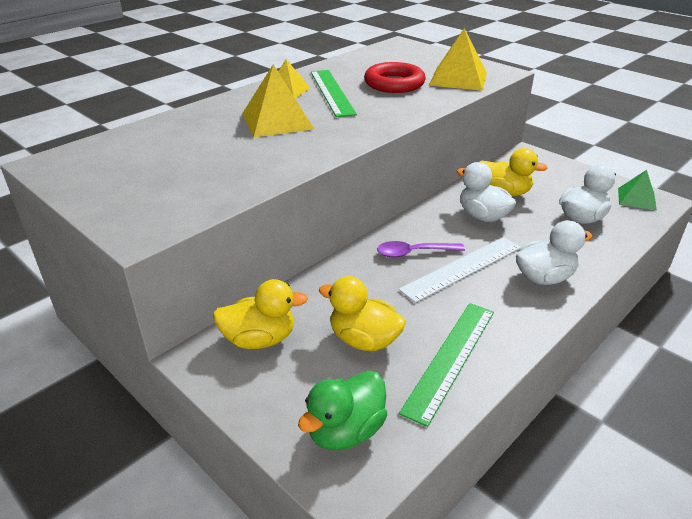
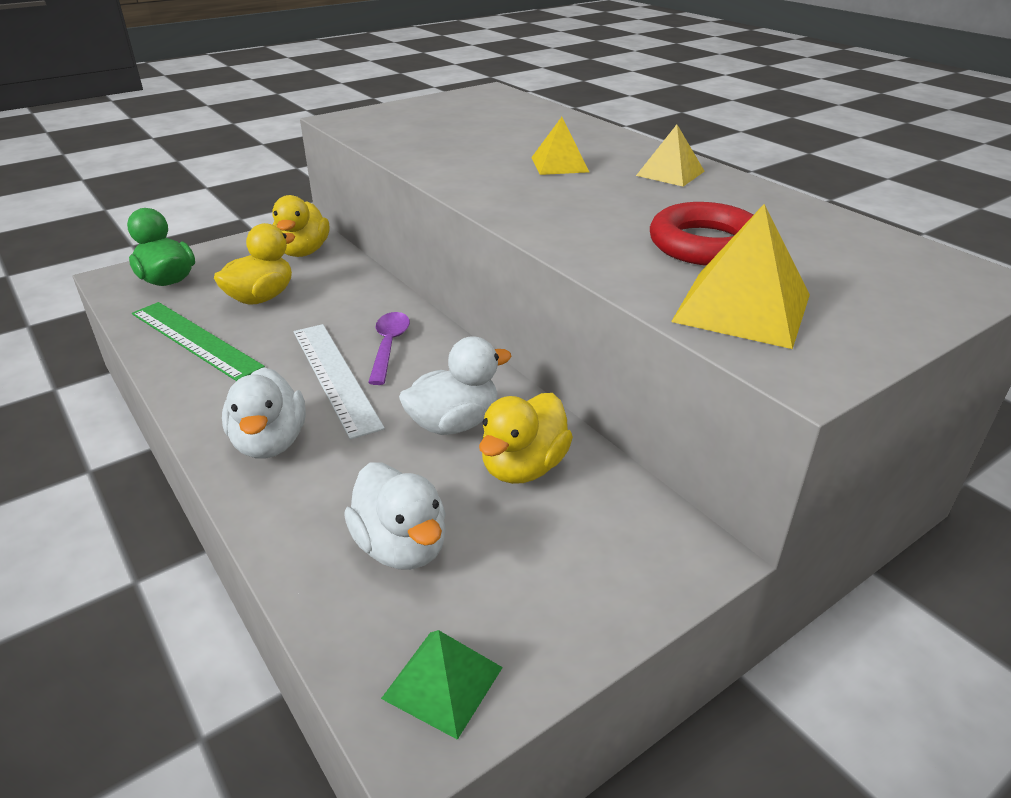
camera: 100 degrees right, 0 degrees up
yellow pyramid [242,64,314,137] -> yellow pyramid [531,117,589,175], size x0.62
green ruler [311,70,357,117] -> none

